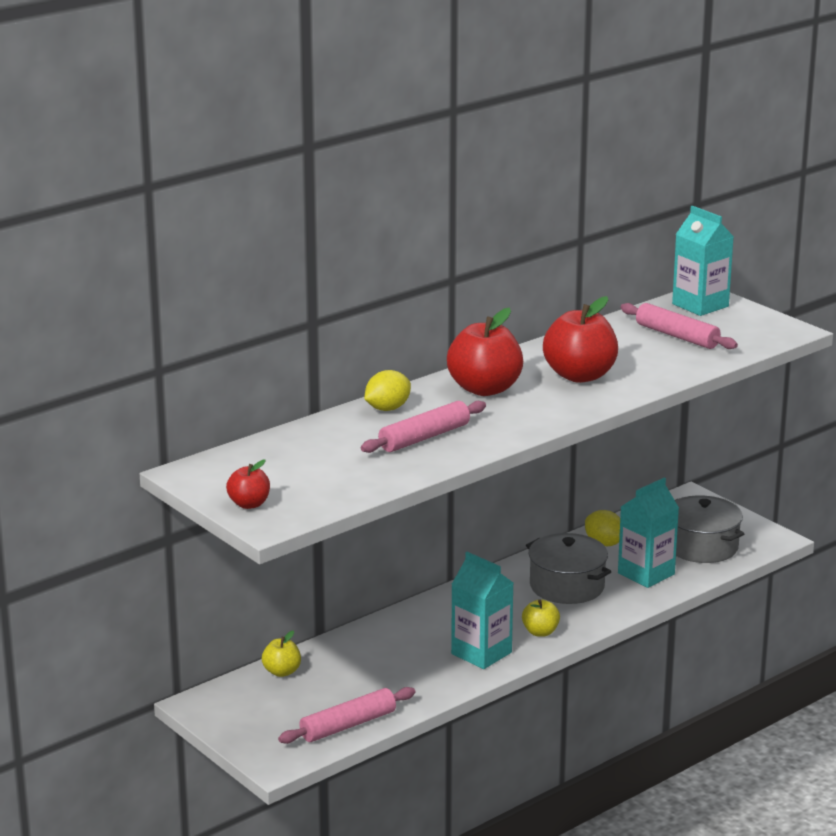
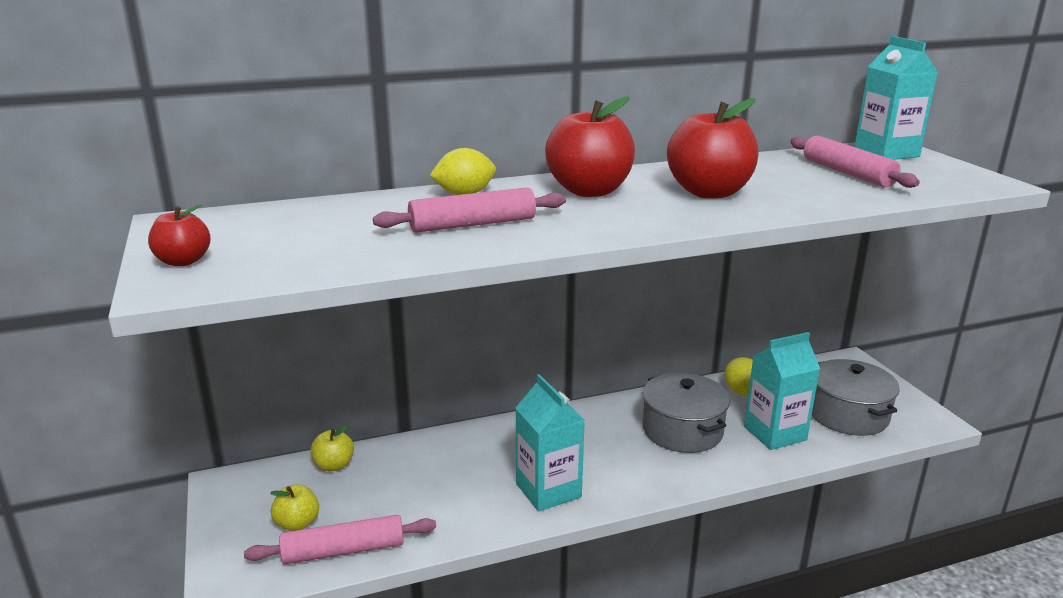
camera: 20 degrees right, 0 degrees up
yellow apple [522,599,560,637] -> yellow apple moved to [270,484,319,531]

